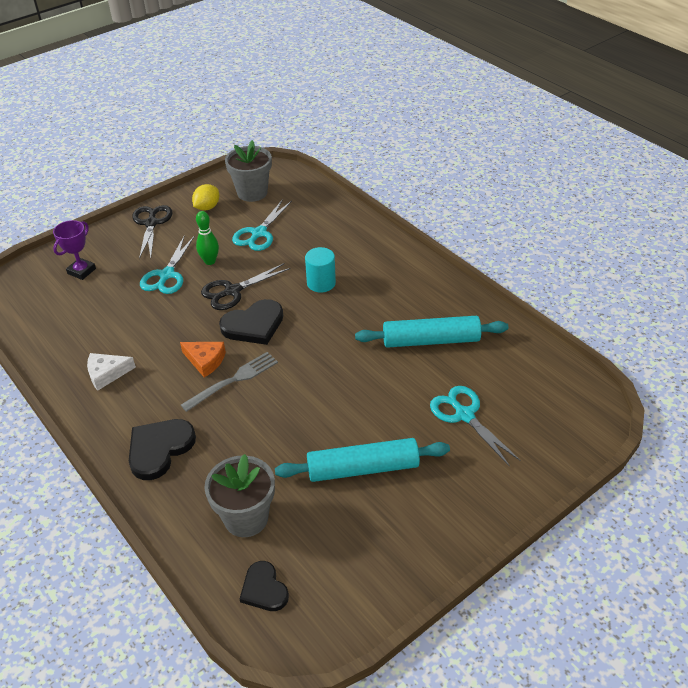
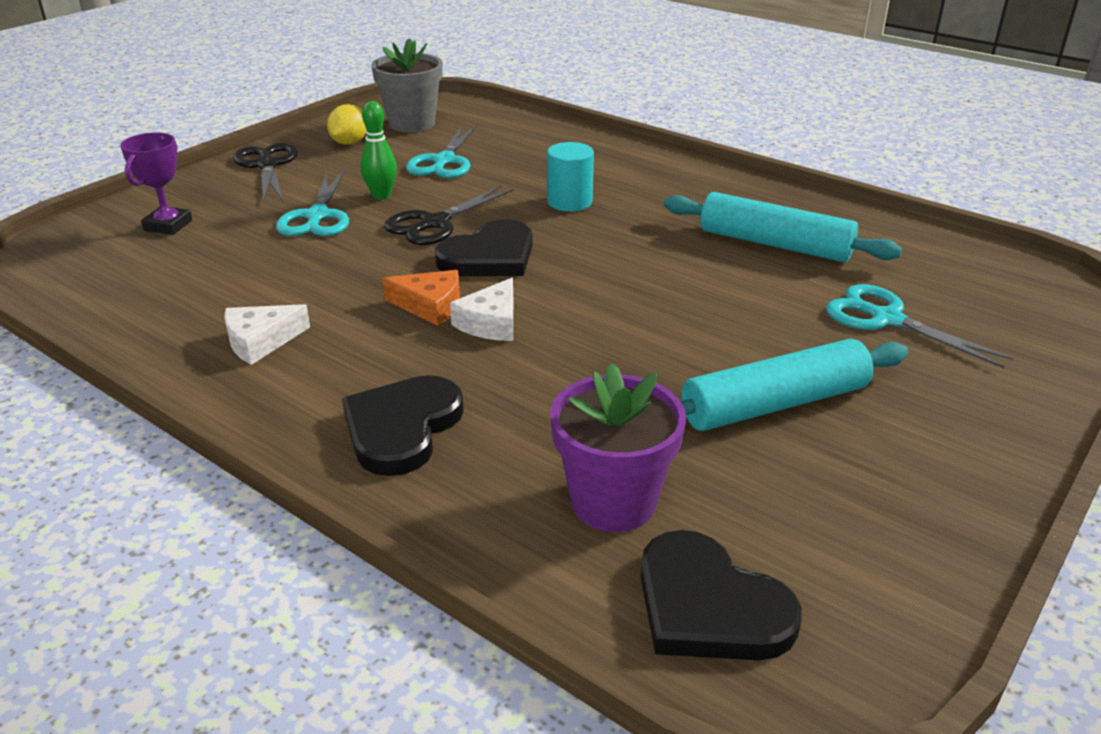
camera: 15 degrees left, 10 degrees down
grey fork [181,352,278,412] -> white cheese [450,278,513,341]
grey flower pot [205,454,275,537] -> purple flower pot [550,363,686,532]
black heart [240,561,289,611] -> black heart [641,530,802,661], size x1.56
turquoise rolling pin [355,316,508,348] -> turquoise rolling pin turned 45 degrees clockwise [664,192,902,262]

